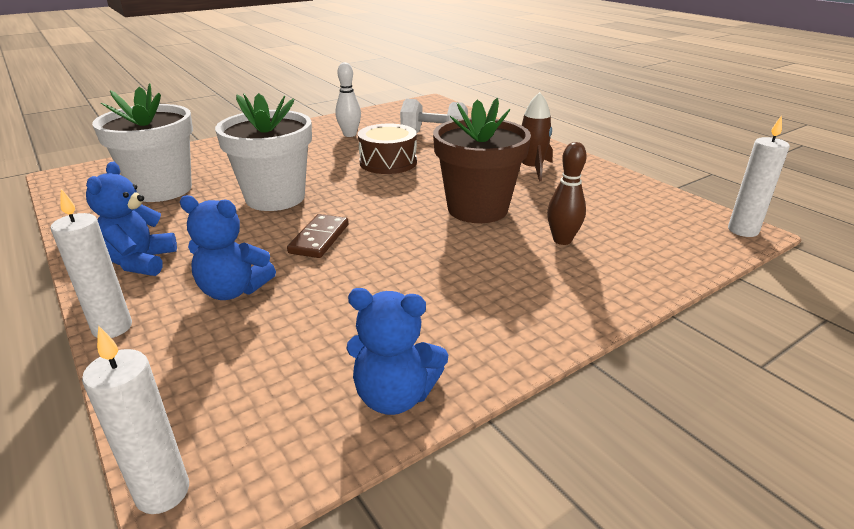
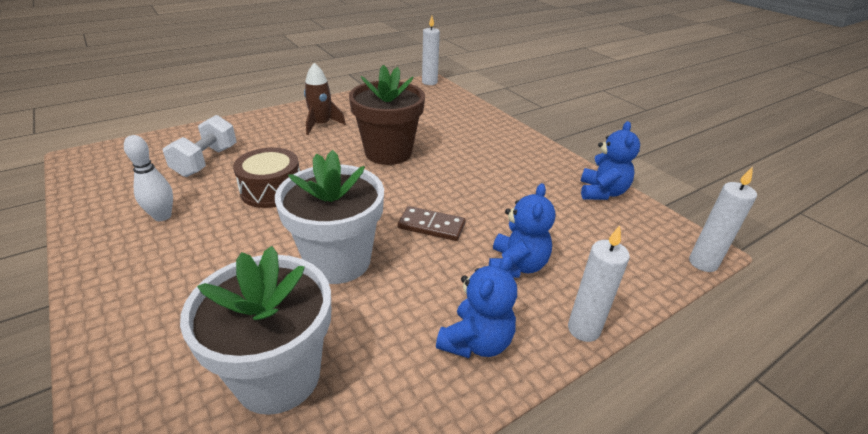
camera: 90 degrees left, 5 degrees up
blue teddy bear [86,162,177,276] -> blue teddy bear turned 60 degrees counterclockwise [436,255,517,358]
brown bowling pin [547,142,587,245] -> none

